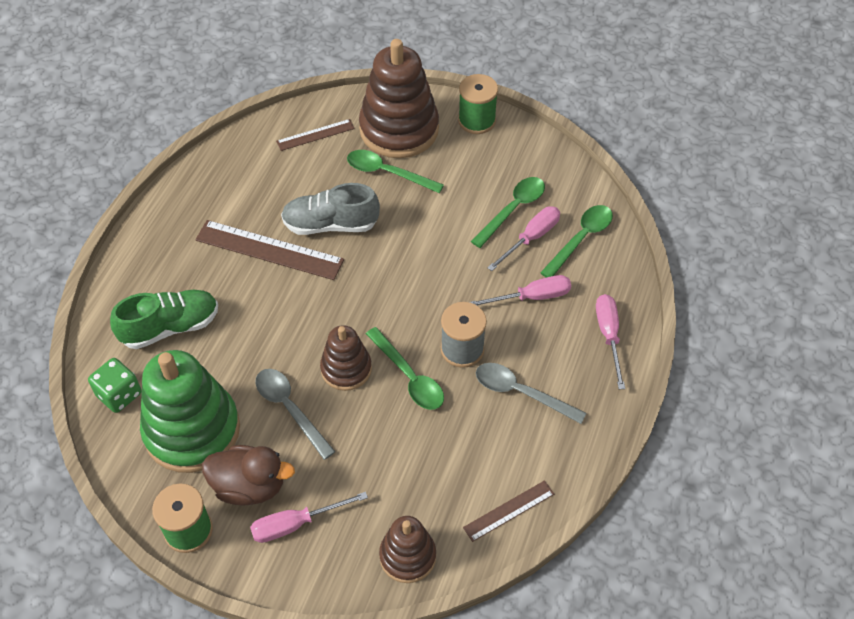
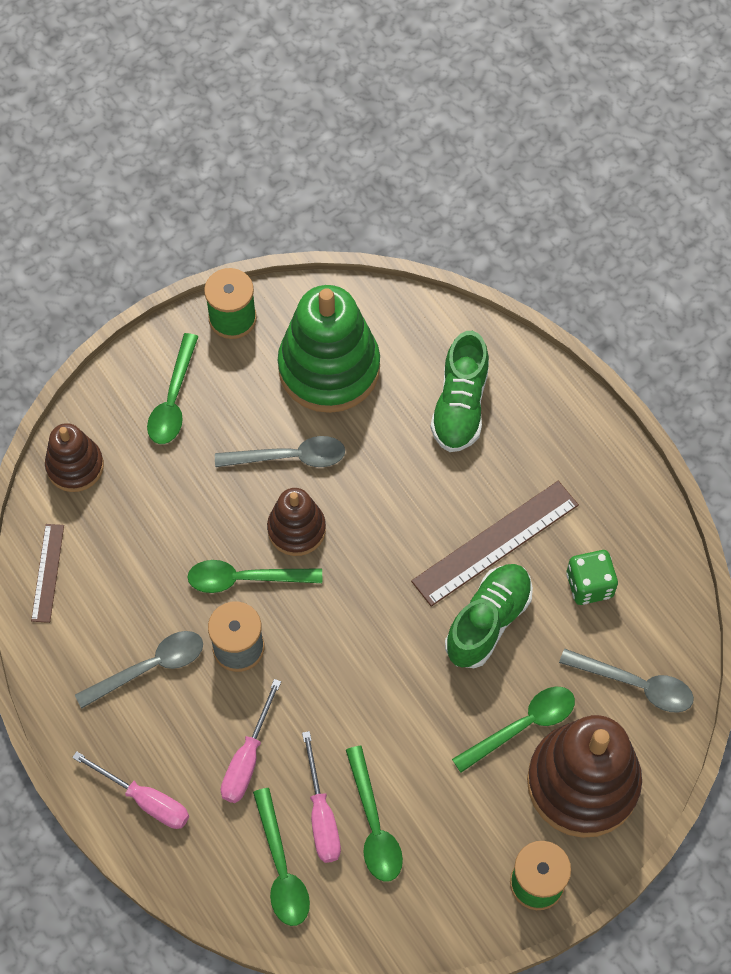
camera: 125 degrees right, 10 degrees up
green dice [88,358,141,413] -> green dice moved to [566,550,618,605]
brown duck [202,445,295,506] -> none
pink screwdriver [250,492,368,543] -> green spoon [147,333,199,444]
brown ruler [276,119,355,151] -> grey spoon [559,649,694,712]
grey shoe [281,183,380,235] -> green shoe [445,564,533,668]

